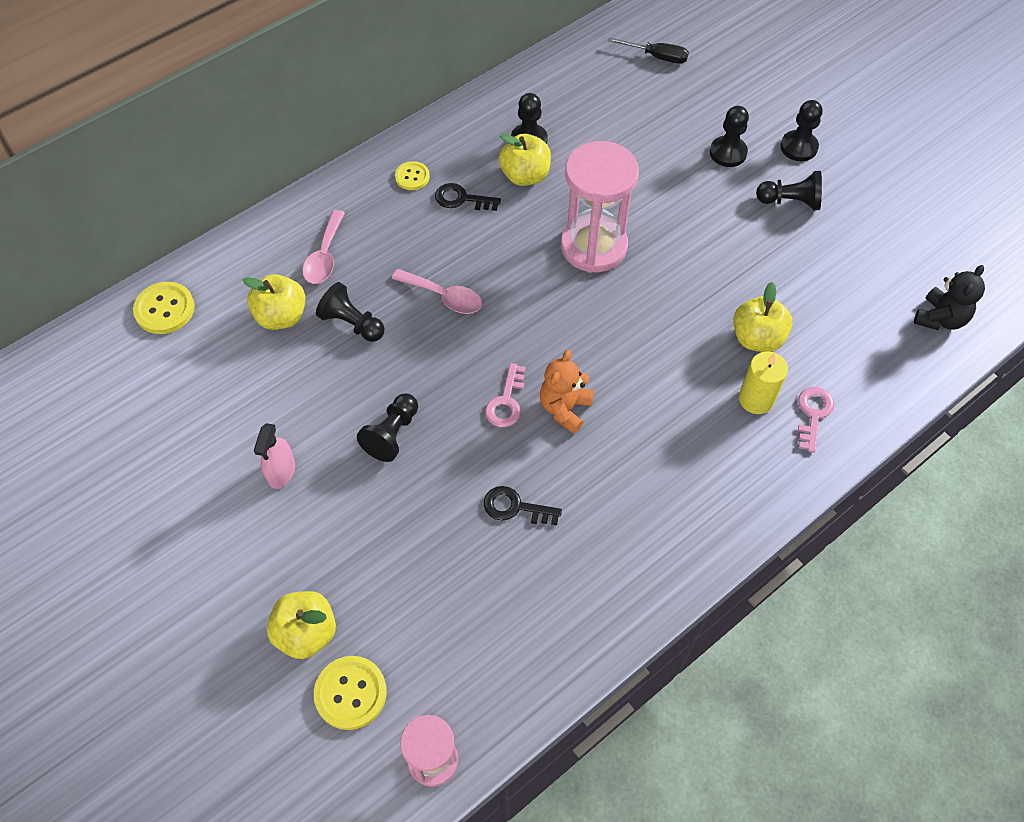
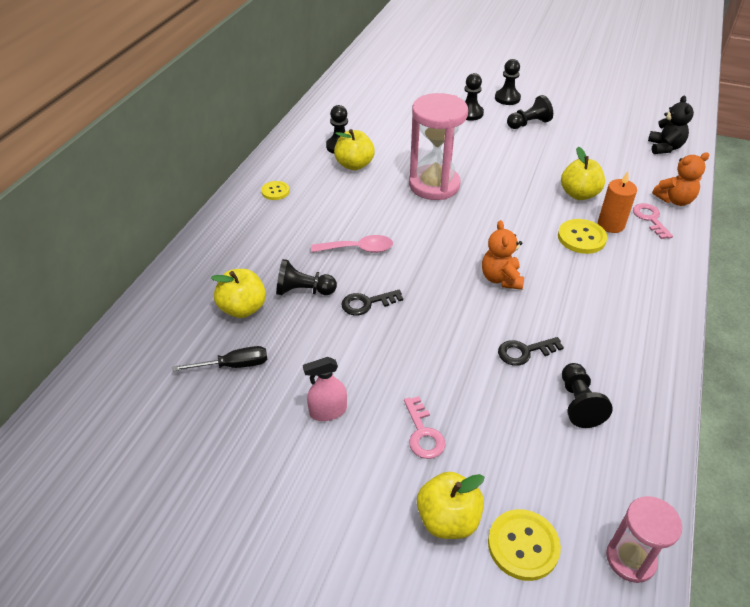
camera: 30 degrees left, 15 degrees down
yellow button [133,282,195,334] -> yellow button moved to [558,219,607,254]
pink spray bottle [254,423,295,489] -> pink spray bottle turned 90 degrees clockwise [303,357,347,421]
pink spoon [302,210,345,284] -> none
black pawn [357,393,418,462] -> black pawn moved to [562,363,613,428]
black key [435,183,501,211] -> black key moved to [341,290,403,315]
pink key [485,363,526,427] -> pink key moved to [404,396,445,459]
black screwdriver [608,37,689,64] -> black screwdriver moved to [173,346,267,371]
yellow candle [739,352,788,414] -> orange candle [598,172,637,233]
none -> orange teddy bear [652,152,709,206]

